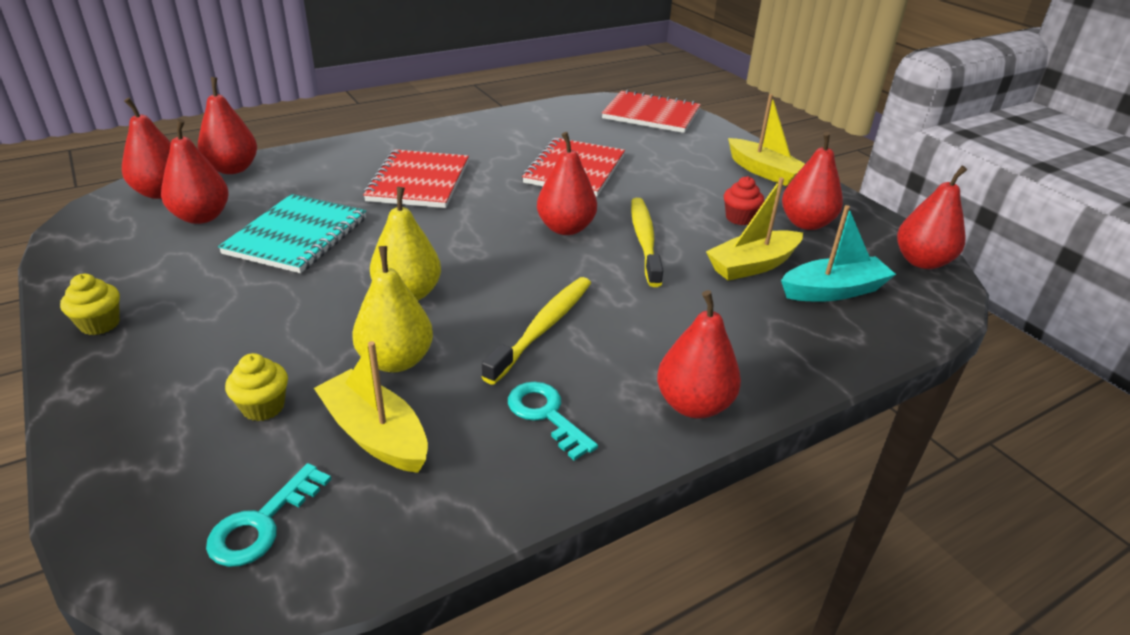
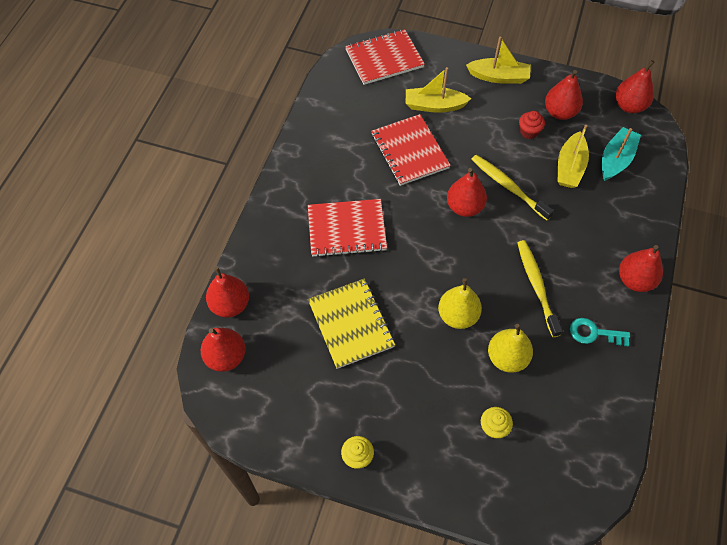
camera: 40 degrees left, 25 degrees up
red pear [161,119,229,224] -> none
turquoise key [206,463,332,567] -> none
turquoise notebook [218,194,366,273] -> yellow notebook [308,279,395,369]
yellow boat [314,341,428,473] -> yellow boat moved to [406,67,471,113]
red notebook [363,149,469,208] -> red notebook turned 60 degrees counterclockwise [308,199,387,257]

